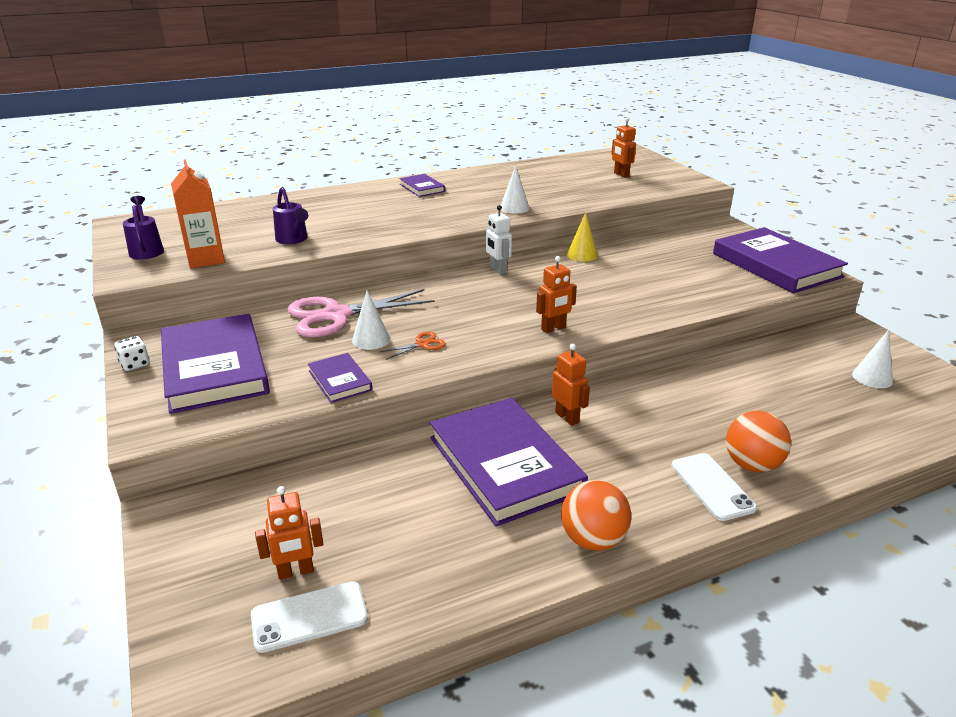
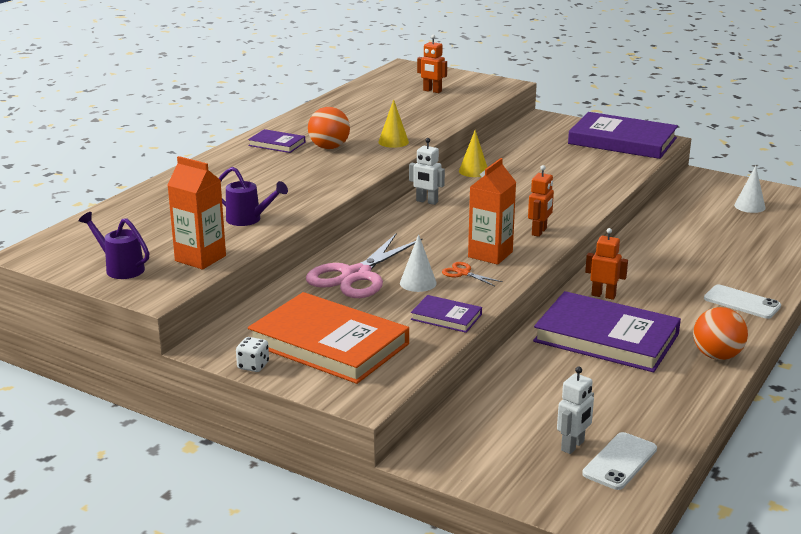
camera: 35 degrees left, 5 degrees down
purple book [161,314,270,414] -> orange book [248,292,409,384]
orange robot [255,486,323,580] -> white robot [557,367,594,454]
orange scissors [380,331,446,360] -> orange scissors turned 75 degrees counterclockwise [442,262,503,286]
white cone [501,165,530,214] -> yellow cone [378,99,409,148]
orange ball [726,411,791,472] -> orange ball moved to [308,107,350,149]
none -> orange carton [468,158,516,265]

